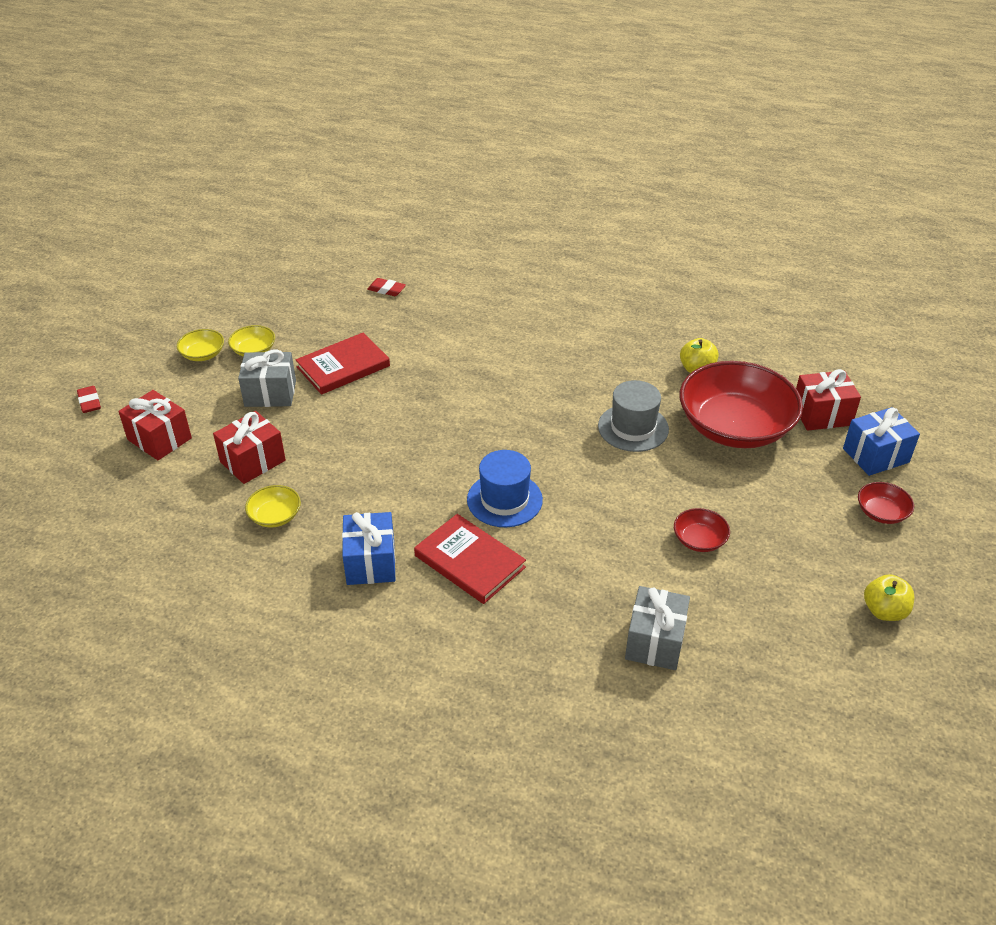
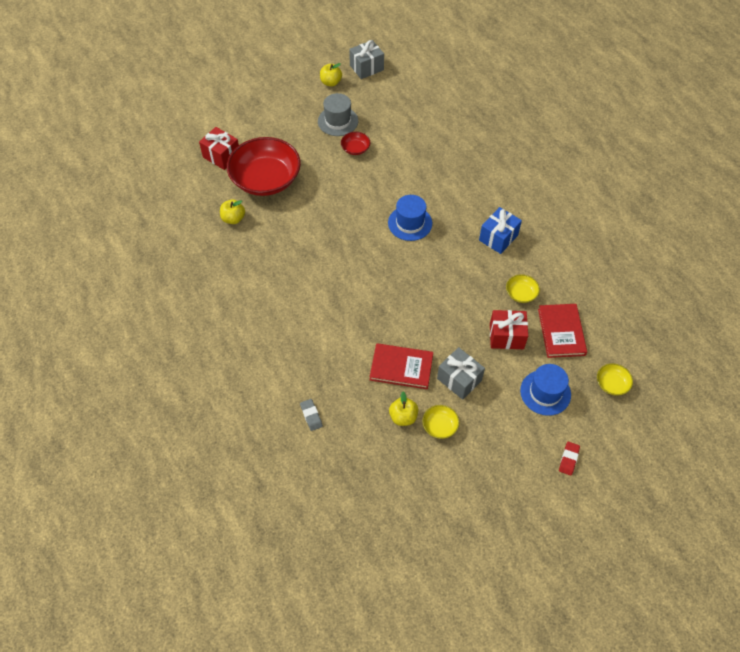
camera: 135 degrees left, 15 degrees up
red gift [118,390,192,460] -> blue hat [520,364,571,416]
yellow bowl [177,329,224,361] -> yellow bowl moved to [597,363,633,395]
red eraser [367,278,406,296] -> grey eraser [300,399,323,431]
red book [414,514,526,604] -> red book moved to [538,304,587,358]
grey hat [598,380,669,452] -> grey hat moved to [318,93,358,136]
grey gift [625,586,690,670] -> grey gift moved to [349,40,384,79]
blue gift [843,407,920,476] -> none
red bowl [858,482,914,524] -> none
none -> yellow apple [389,392,418,426]

